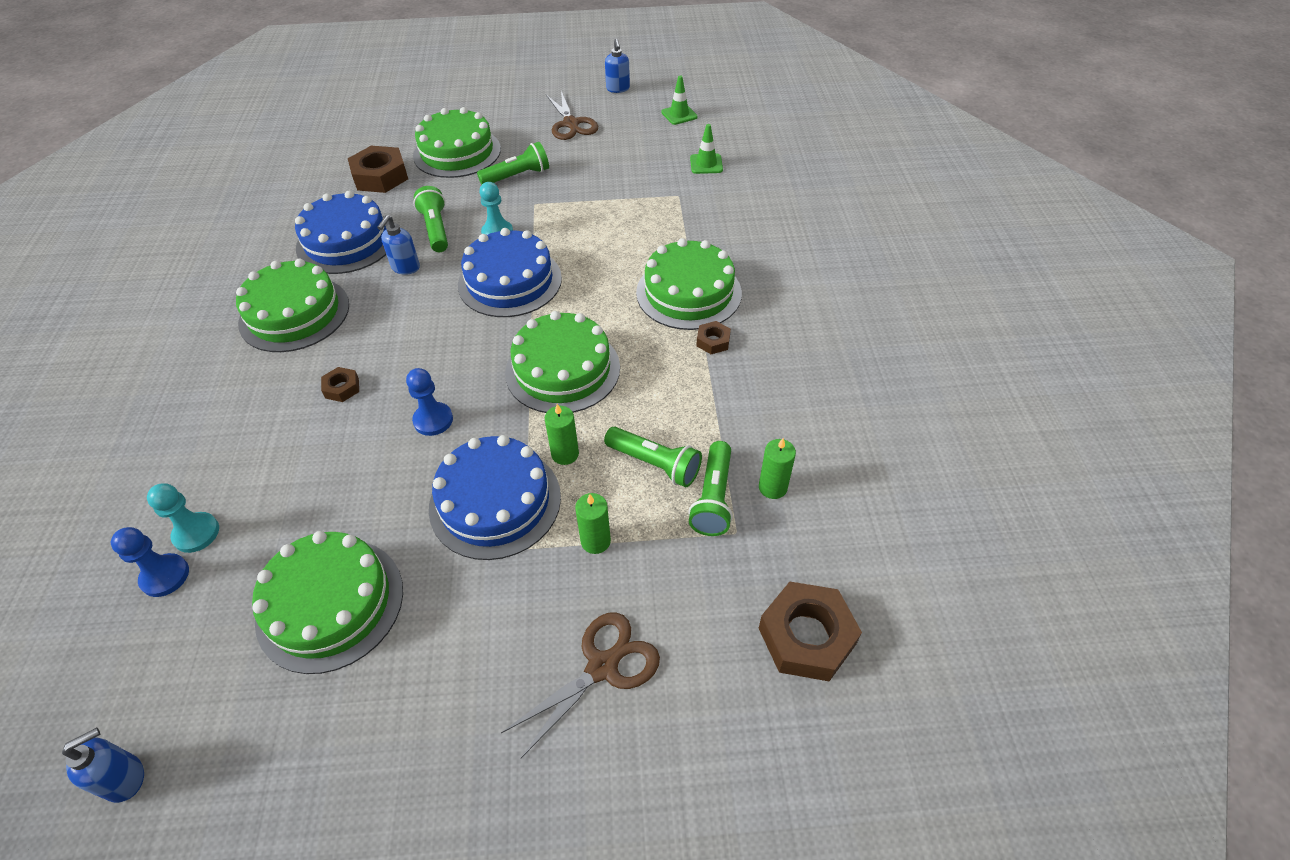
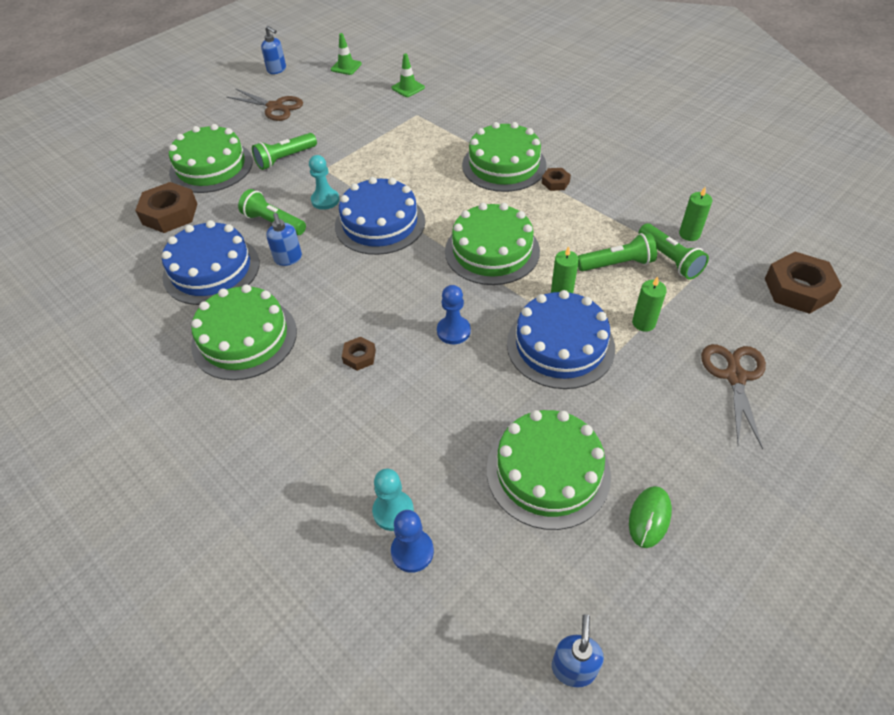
camera: 40 degrees left, 0 degrees up
green flashlight [477,142,549,185] -> green flashlight turned 150 degrees counterclockwise [252,133,317,170]
none -> green mouse [629,486,672,548]

